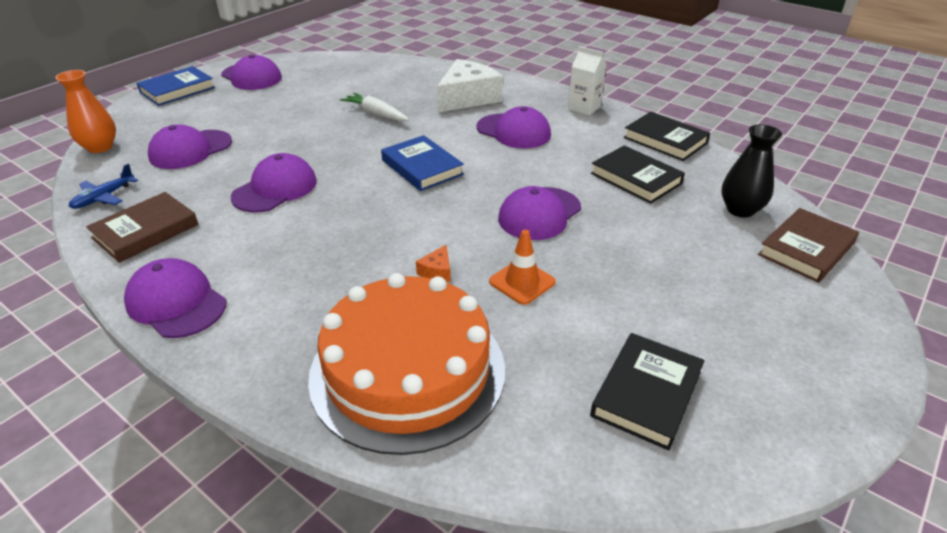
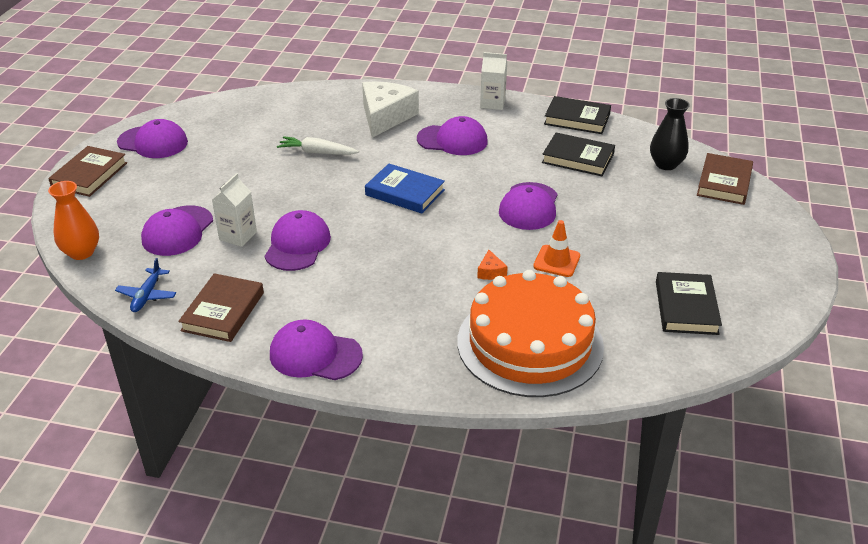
camera: 25 degrees left, 0 degrees up
blue book [136,66,215,106] -> brown book [48,146,127,197]
none -> white carton [212,173,257,247]

